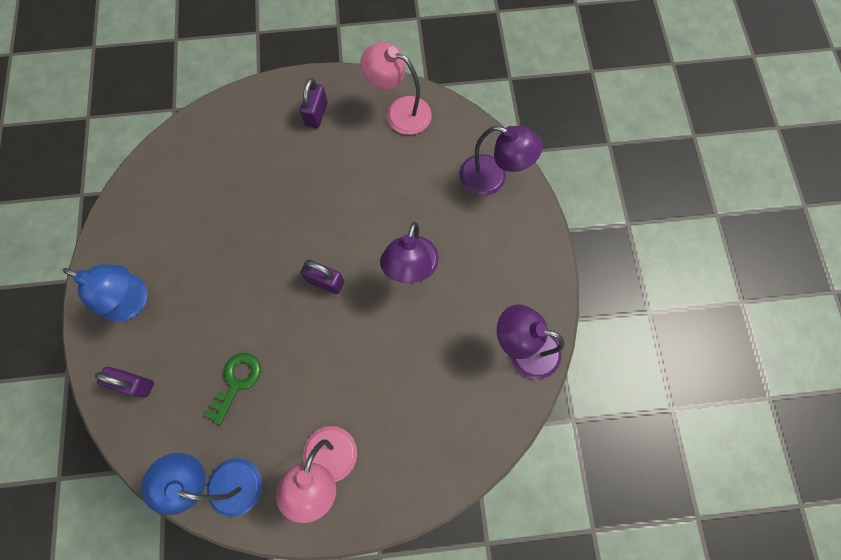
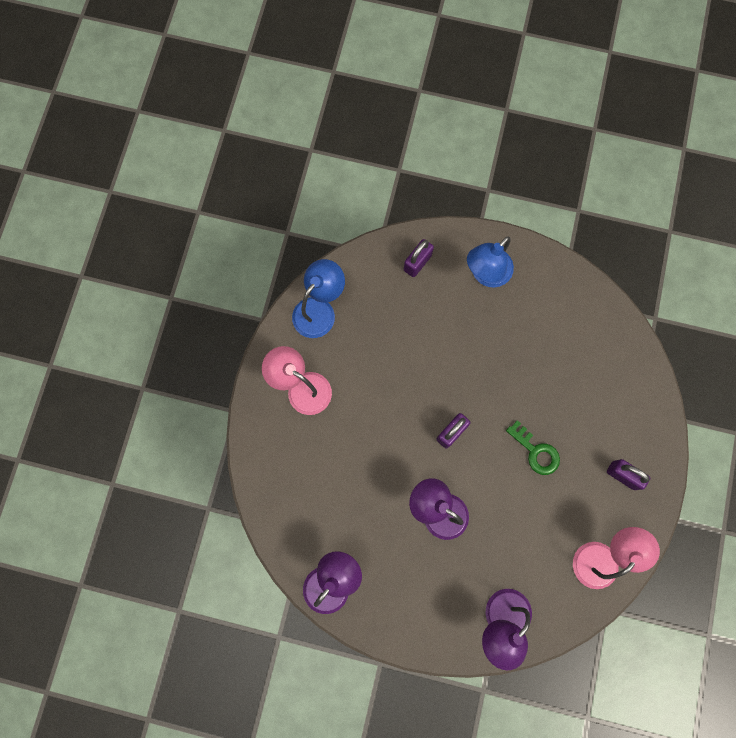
camera: 110 degrees right, 5 degrees up
green key [204,353,261,425] -> green key moved to [506,420,560,475]

